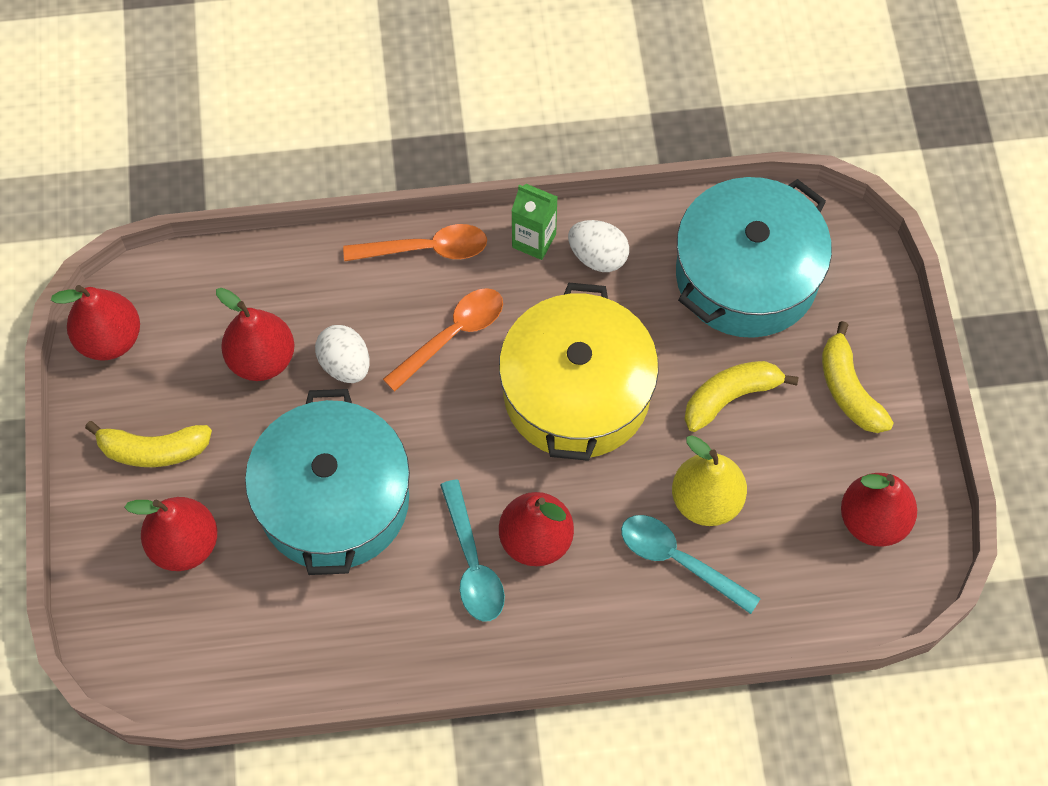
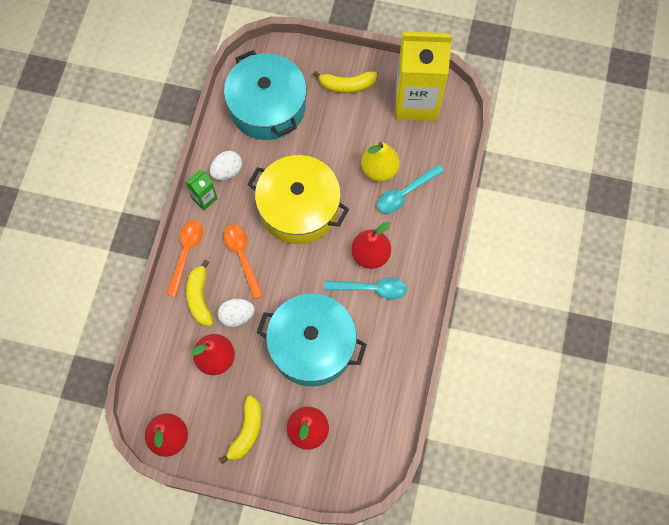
camera: 70 degrees left, 5 degrees up
yellow banana [684,361,799,432] -> yellow banana moved to [186,260,213,326]
red pear [841,473,917,547] -> yellow carton [396,32,452,121]

